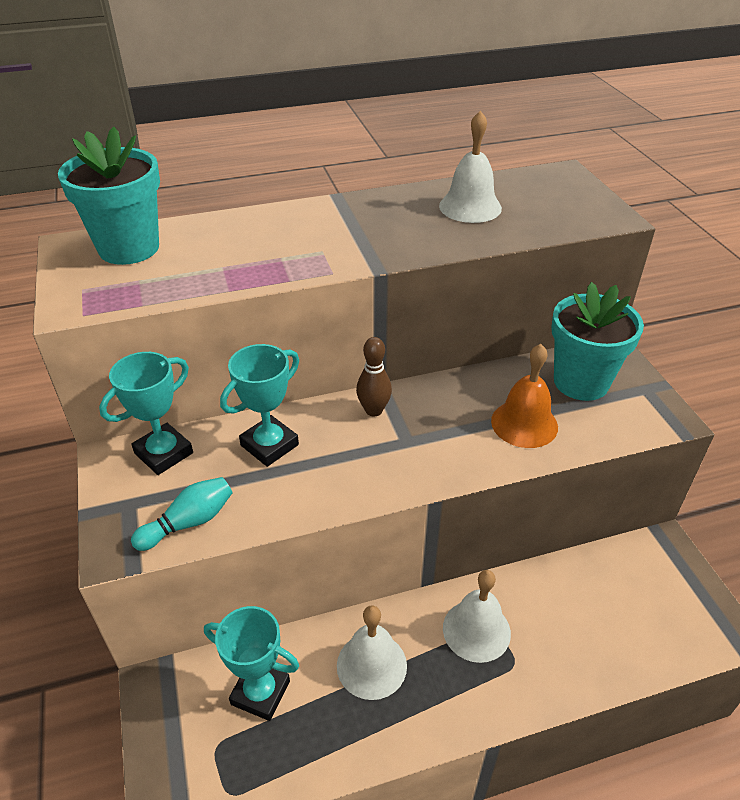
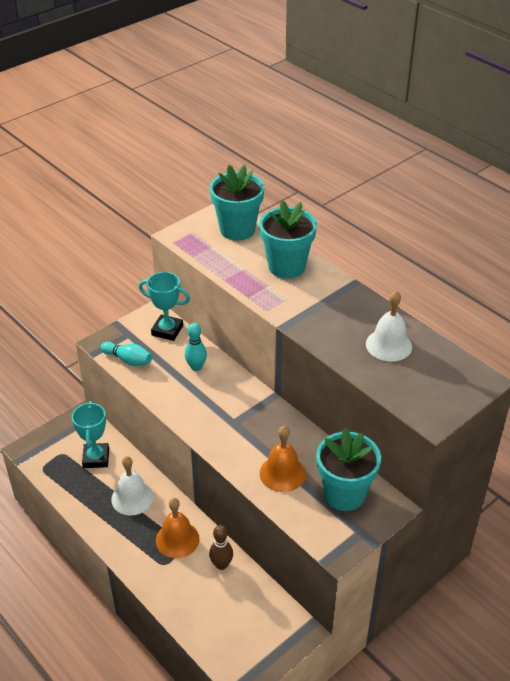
camera: 65 degrees right, 0 degrees up
turquoise trophy [220,344,299,467] -> turquoise bowling pin [185,323,207,371]
brown bowling pin [356,337,392,417] -> brown bowling pin moved to [209,525,233,570]
white bell [443,570,511,663] -> orange bell [156,498,199,558]
none -> turquoise flower pot [259,200,317,279]

